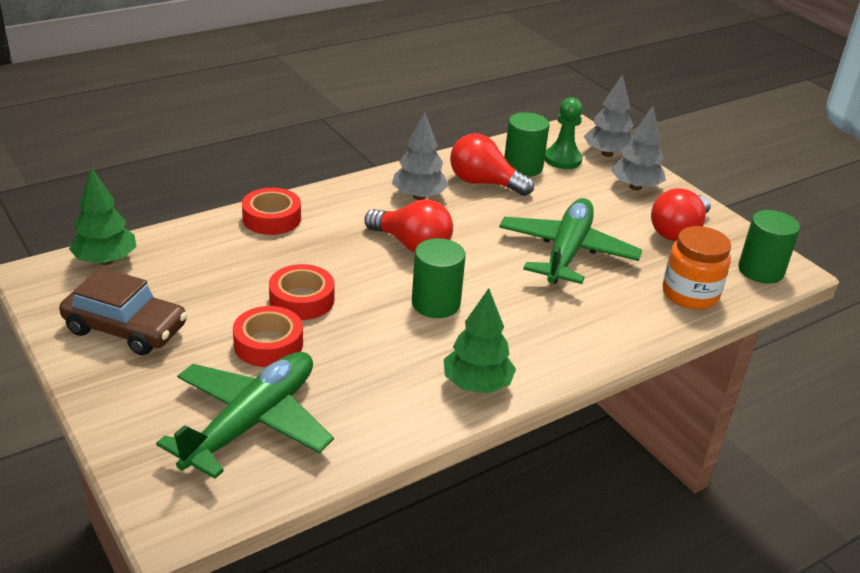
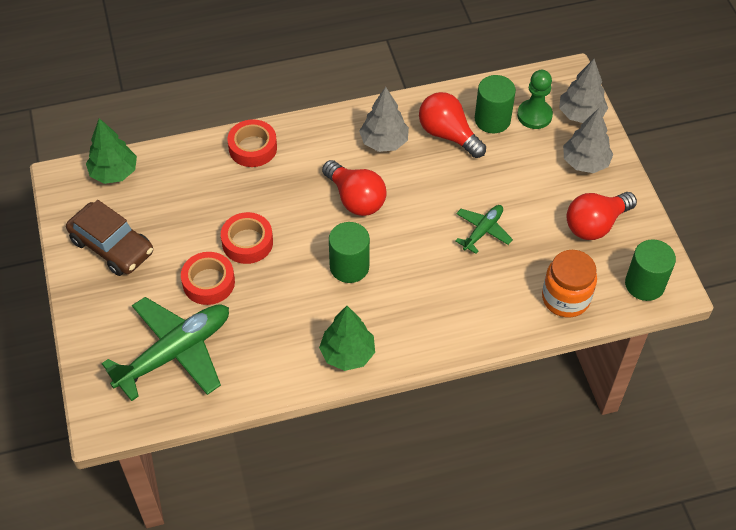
camera: 20 degrees right, 20 degrees up
green plane [499,198,642,284] -> green plane [455,205,513,254], size x0.51

